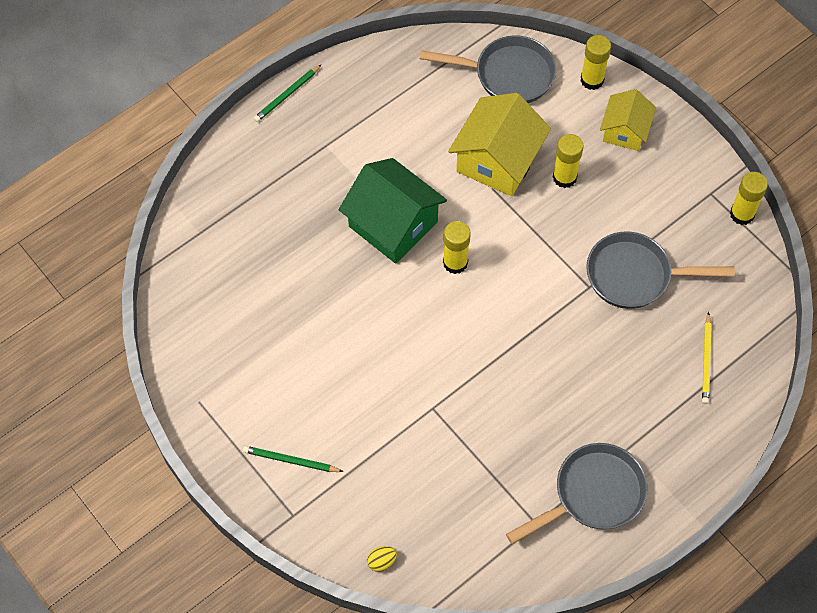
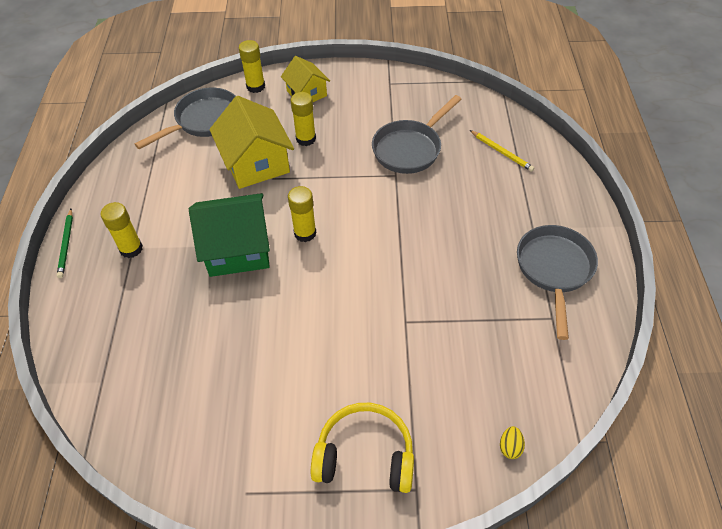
camera: 50 degrees left, 10 degrees down
green pencil [243,446,344,472] -> yellow headphones [311,403,414,493]
yellow glue stick [730,172,768,225] -> yellow glue stick moved to [100,202,143,258]

